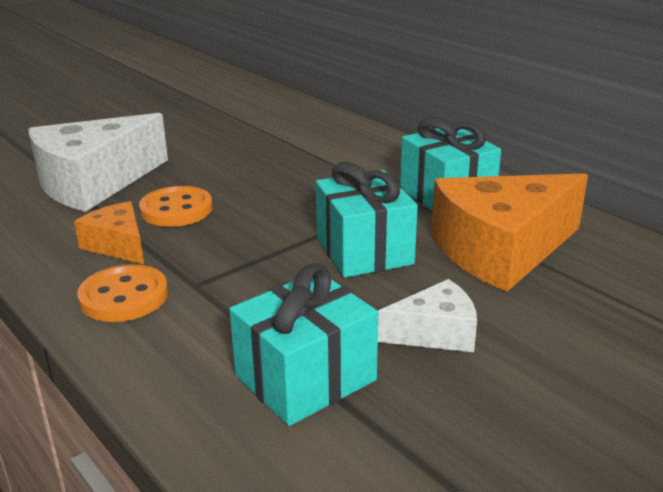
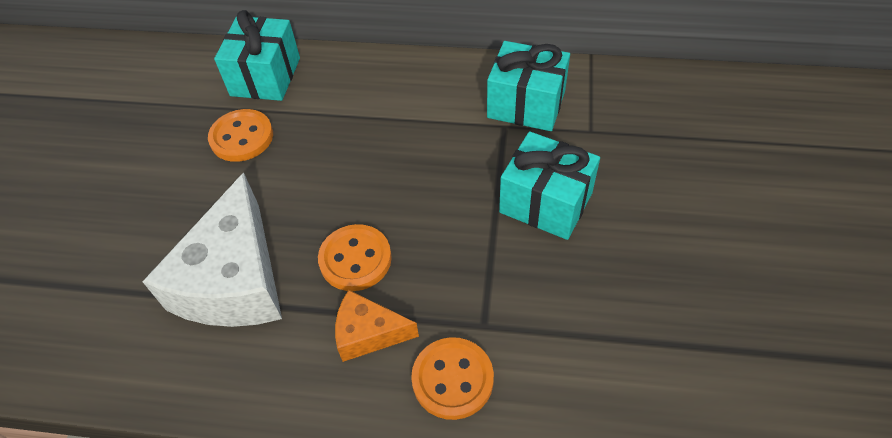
camera: 40 degrees left, 25 degrees up
turquoise gift [229,263,378,426] -> turquoise gift moved to [214,10,300,101]
white cheese [378,279,477,352] -> none
orange cheese [431,173,588,292] -> none
none -> orange button [208,109,273,162]

